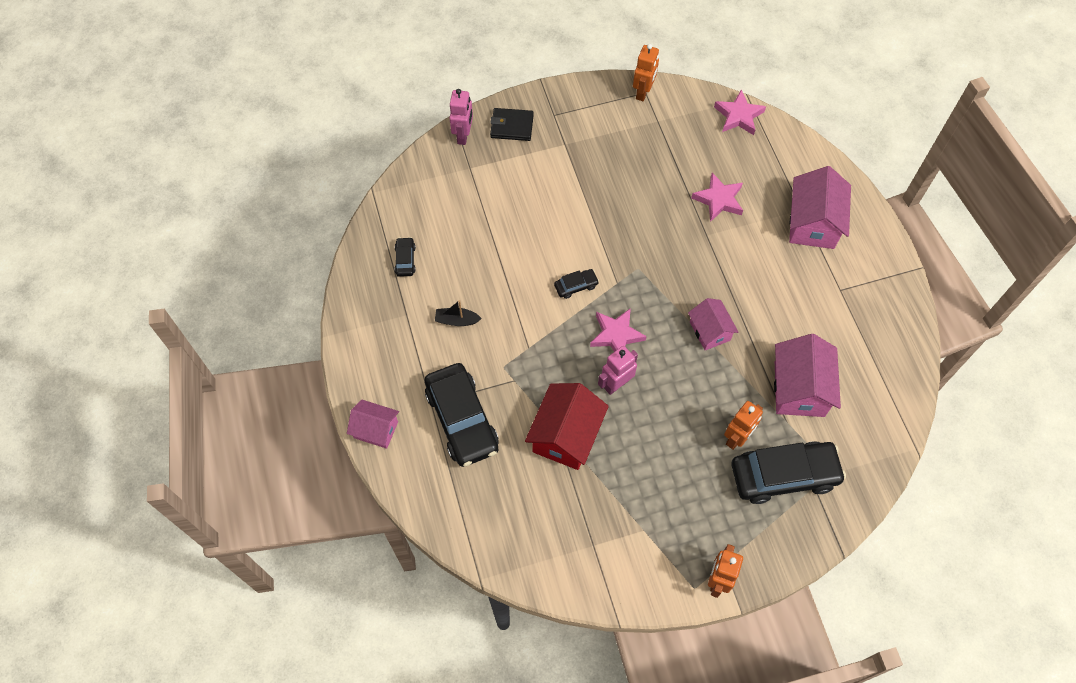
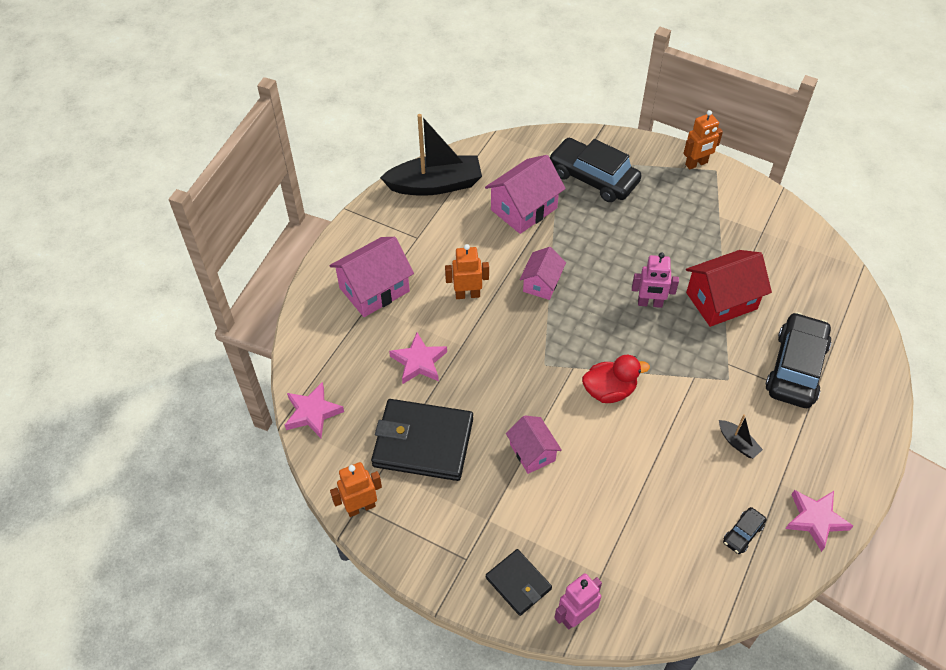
camera: 135 degrees left, 10 degrees down
pink house [347,399,399,449] -> pink house moved to [506,416,562,474]
black car [554,269,599,299] -> red duck [582,355,650,403]
pink star [590,308,647,352] -> pink star moved to [785,490,853,552]
orange robot [724,401,763,450] -> orange robot moved to [445,244,489,299]
none -> black wallet [371,399,473,481]
none -> black boat [380,114,482,196]

